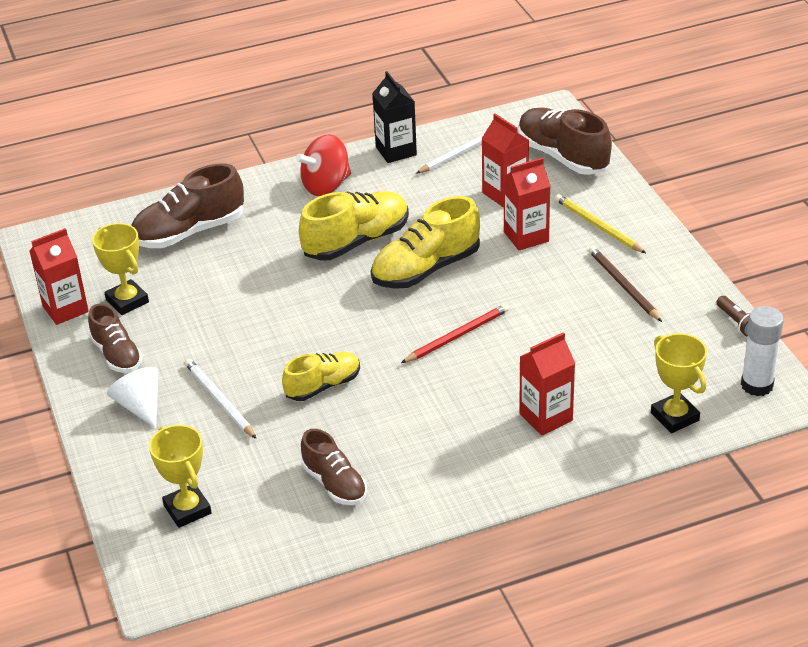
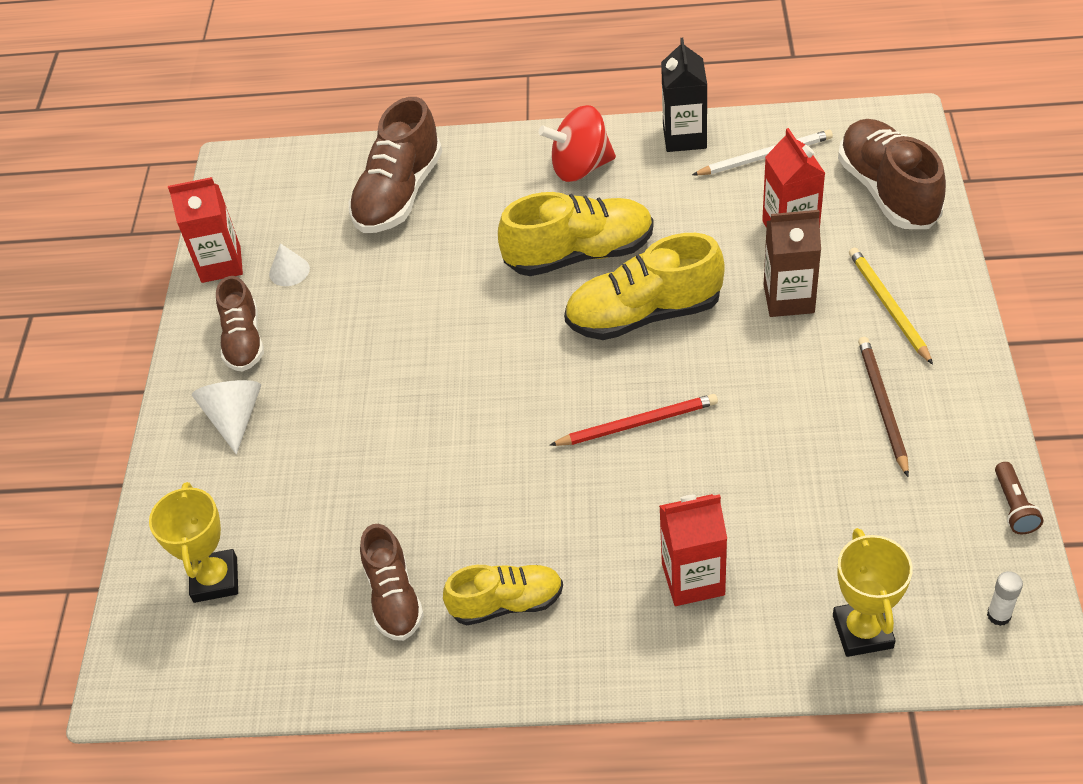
camera: 25 degrees right, 10 degrees up
yellow trophy [92,223,149,315] -> white cone [269,243,310,286]
brown shoe [131,163,244,248] -> brown shoe turned 60 degrees counterclockwise [349,97,442,233]
white pencil [185,359,256,439] -> none
yellow shoe [282,352,360,401] -> yellow shoe moved to [443,565,563,625]
red carton [504,158,550,250] -> brown carton [764,210,821,317]
white glue stick [741,306,784,396] -> white glue stick [987,571,1023,626], size x0.51

